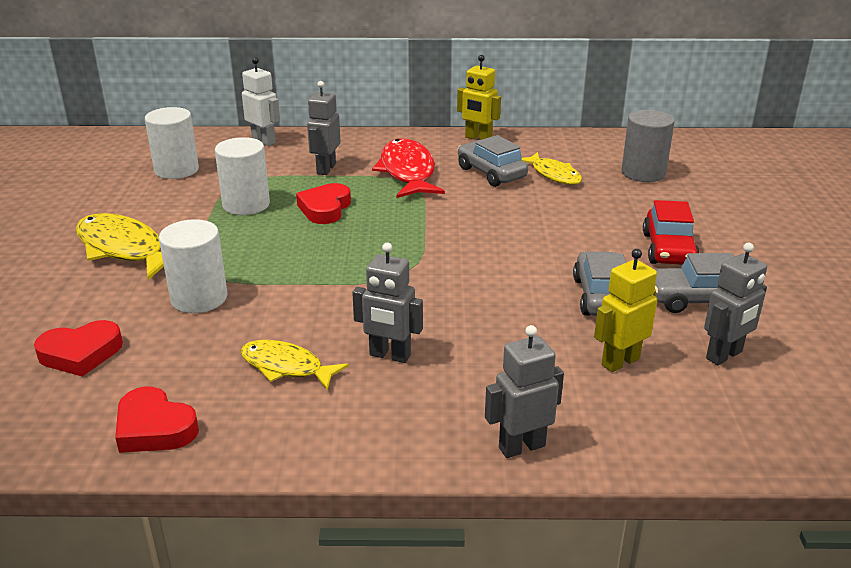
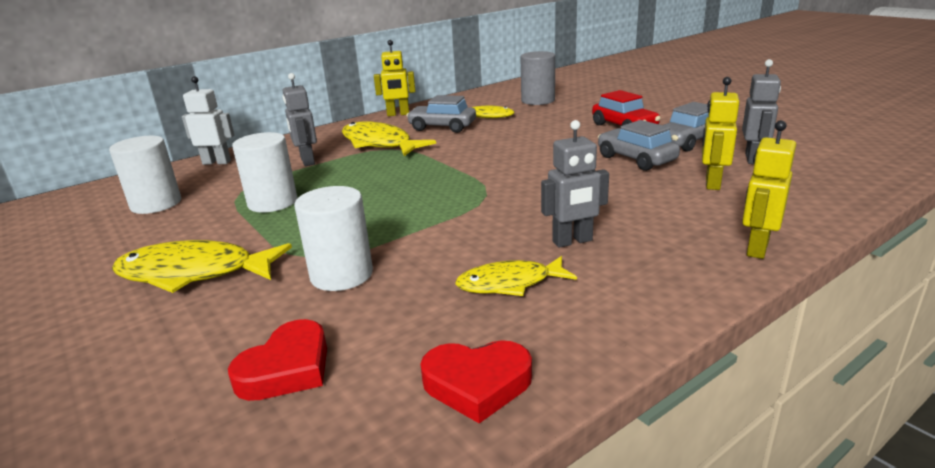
camera: 35 degrees left, 5 degrees down
red heart [296,183,351,224] -> none
red fish [372,139,445,198] -> yellow fish [342,121,436,156]
grey robot [485,325,564,458] -> yellow robot [742,120,796,259]

